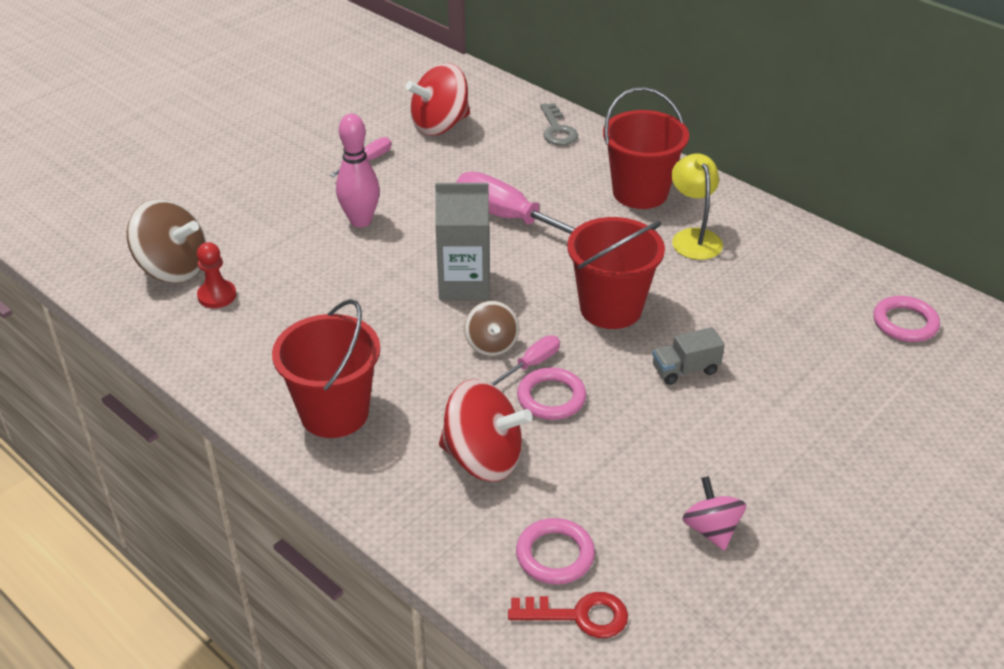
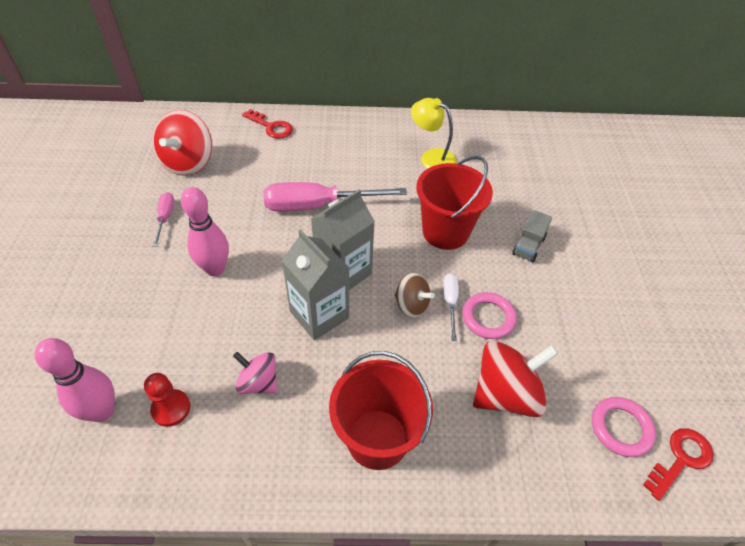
camera: 45 degrees left, 10 degrees up
brown spinning top [127,199,206,283] -> pink bowling pin [35,338,115,422]
pink screwdriver [491,335,560,386] -> white screwdriver [443,273,459,341]
grey key [540,103,578,145] -> red key [242,109,293,139]
red bucket [603,87,689,209] -> none
pink spinning top [682,476,747,551] -> pink spinning top moved to [233,352,278,394]
pink ring [873,296,940,342] -> none
none -> grey carton [281,229,349,340]

